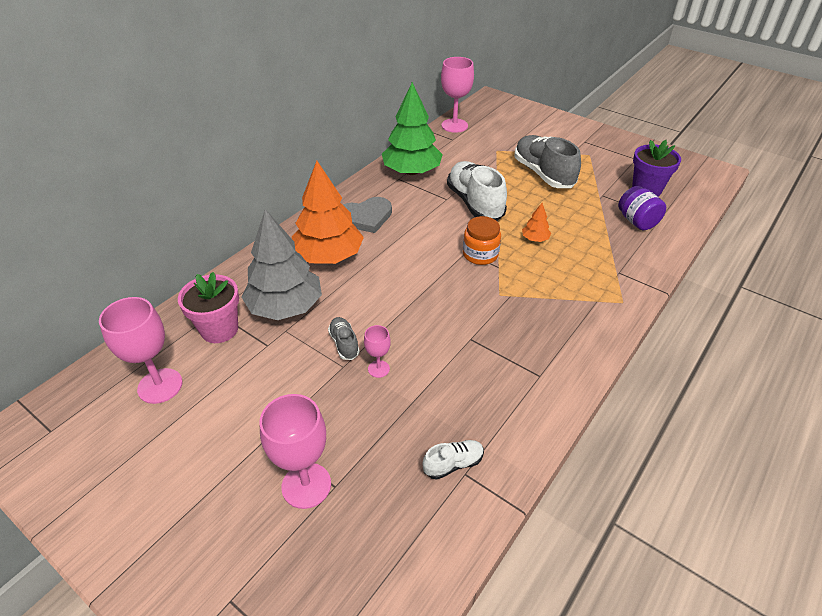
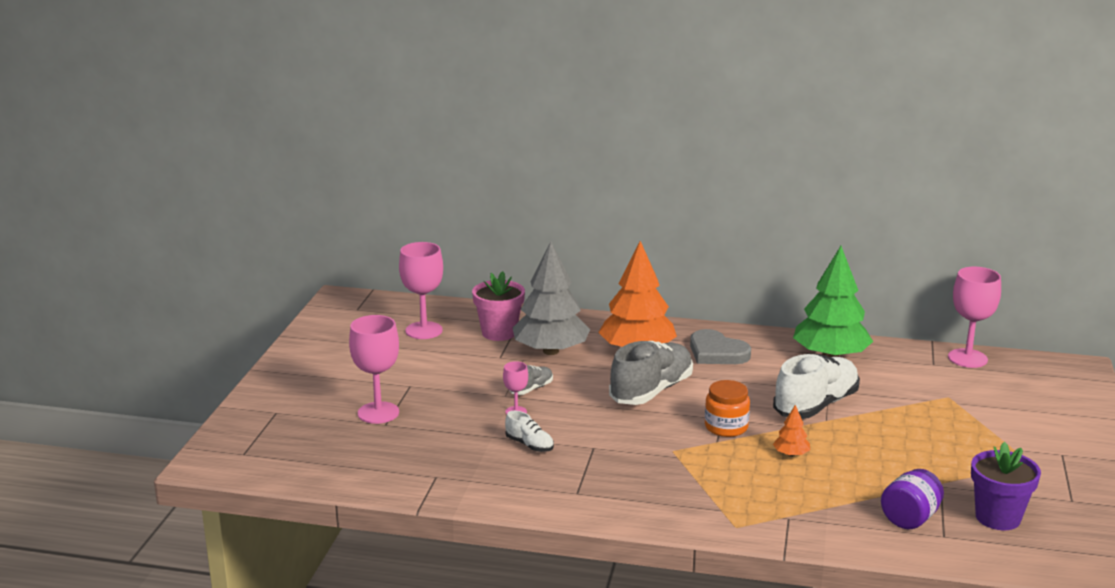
camera: 65 degrees right, 20 degrees down
white shoe [422,440,484,479] -> white shoe moved to [505,411,554,452]
grey shoe [515,135,581,188] -> grey shoe moved to [609,341,693,405]

